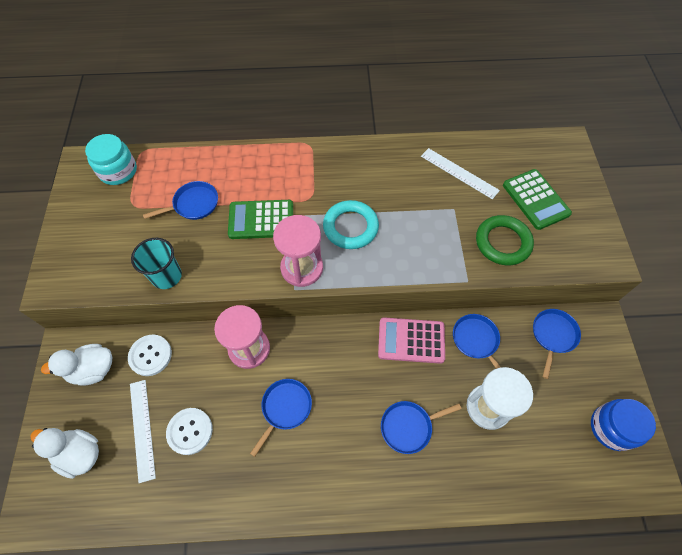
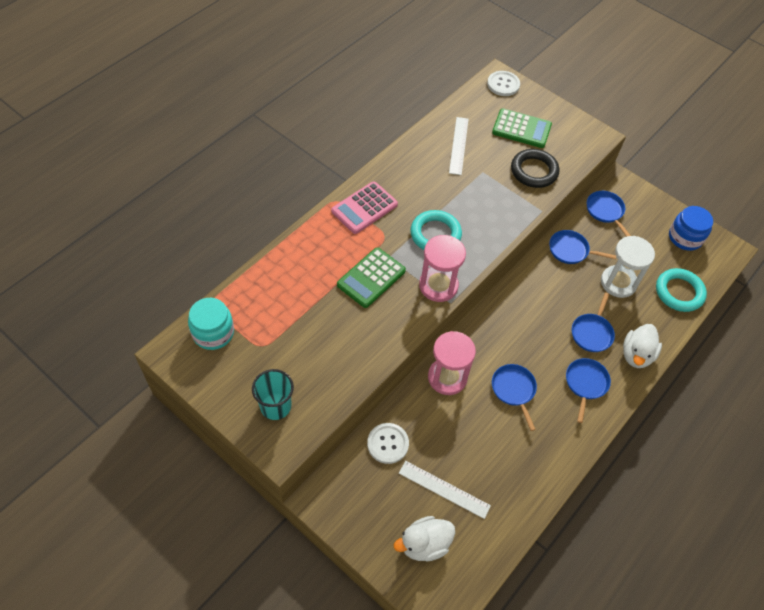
camera: 50 degrees left, 5 degrees down
white duck [41,344,112,386] -> white duck moved to [623,324,662,368]
turquoise cup [131,238,182,289] -> turquoise cup moved to [252,369,294,420]
blue pan [143,181,218,220] -> blue pan moved to [566,358,611,423]
white button [166,408,213,455] -> white button moved to [487,71,520,96]
pink calculator [378,317,445,364] -> pink calculator moved to [331,181,398,234]
white ruler [421,148,500,199] -> white ruler turned 75 degrees counterclockwise [449,117,469,175]
green ring [476,215,534,266] -> black ring [511,149,559,188]
none -> turquoise ring [656,268,707,312]

